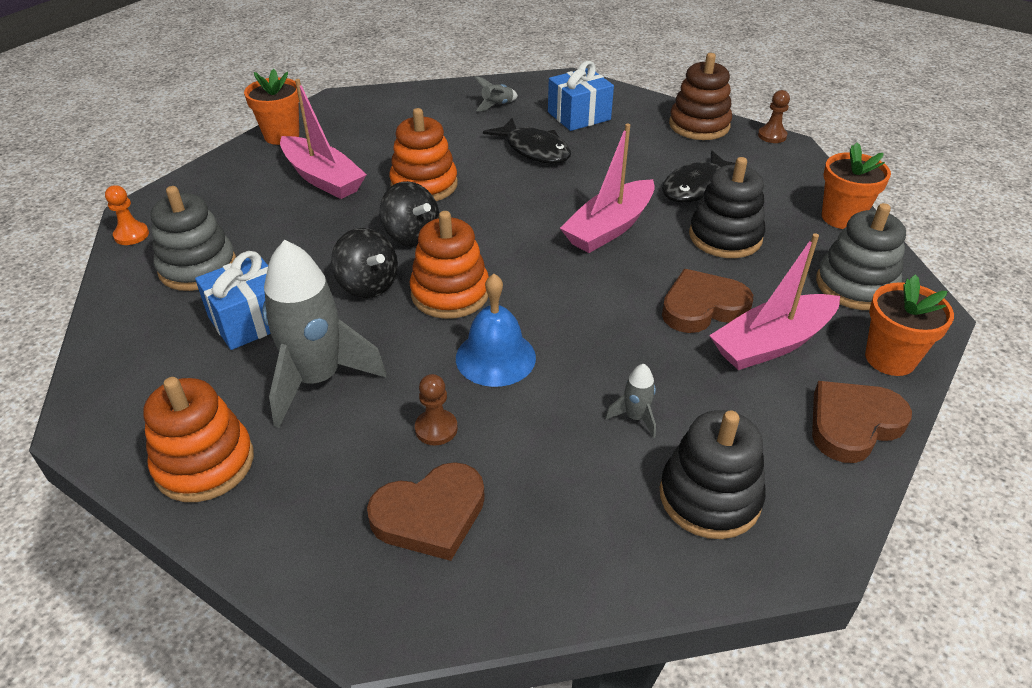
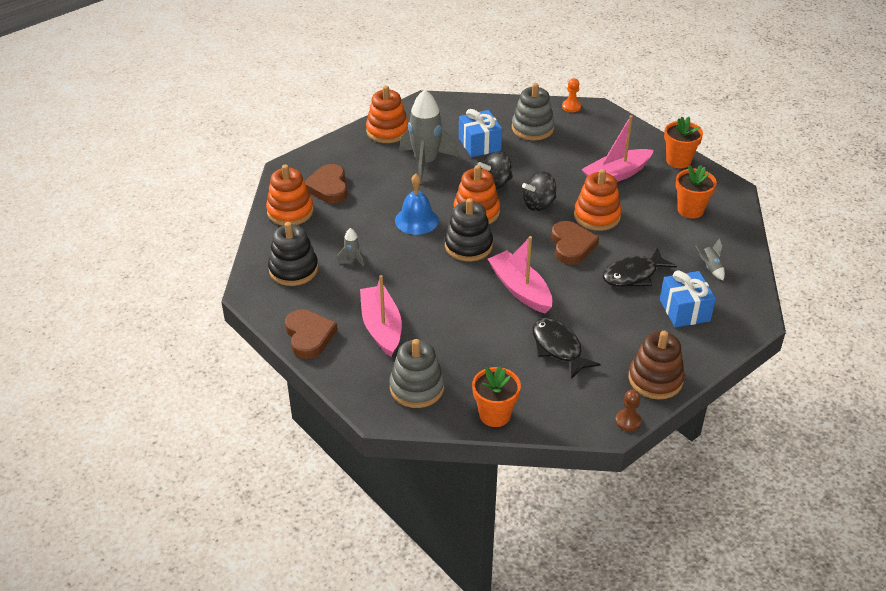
camera: 105 degrees right, 0 degrees up
brown pawn [415,374,458,446] -> none
brown heart [662,269,753,333] -> brown heart moved to [551,221,599,265]
black stacking toy [689,157,766,258] -> black stacking toy moved to [445,198,493,261]
orange flower pot [865,274,954,376] -> orange flower pot moved to [676,165,717,219]
none -> orange stacking toy [266,164,314,226]

